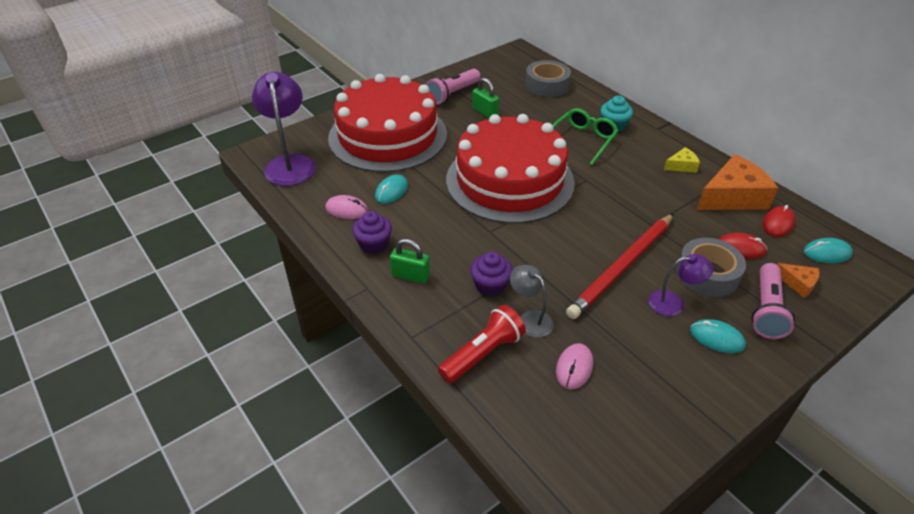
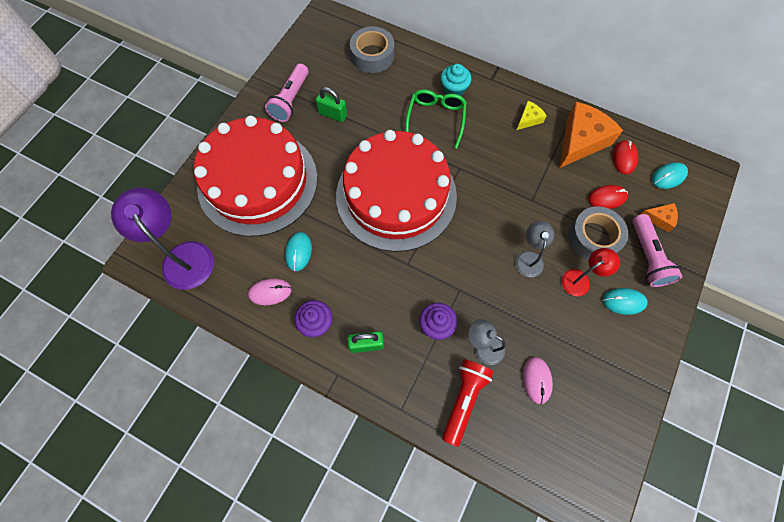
camera: 25 degrees left, 25 degrees up
red pencil [566,213,674,319] -> grey lamp [515,221,554,277]
purple lamp [648,254,713,316] -> red lamp [561,248,620,296]

